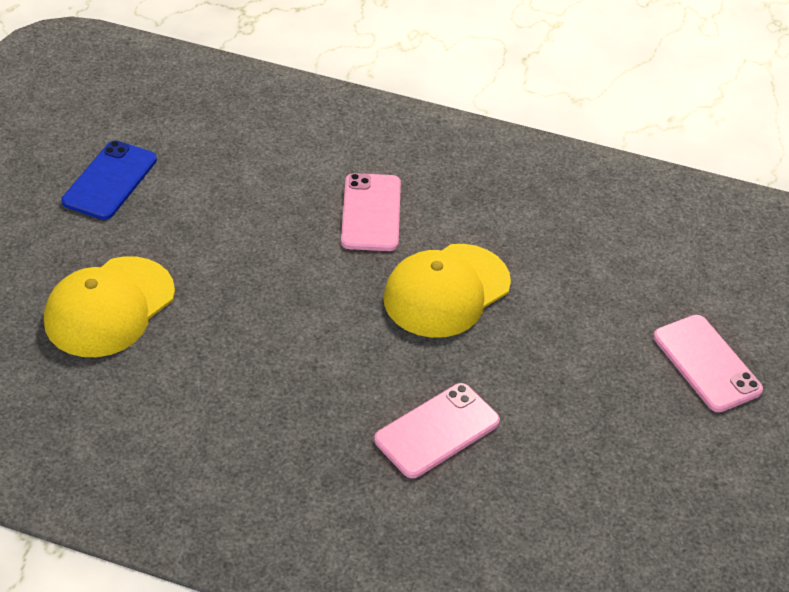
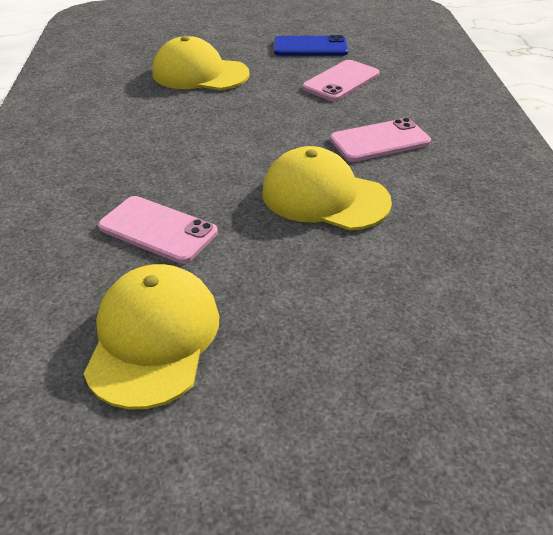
camera: 70 degrees right, 5 degrees down
pink phone [653,315,763,412] -> pink phone moved to [302,60,380,101]
none -> yellow cap [84,264,219,410]

